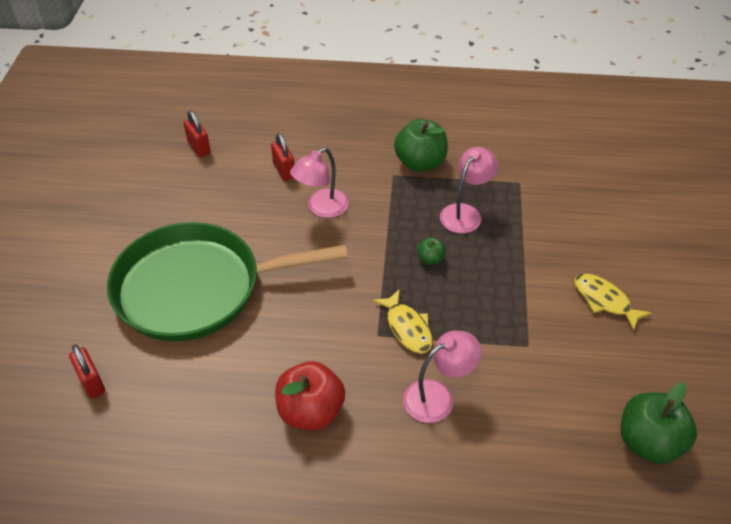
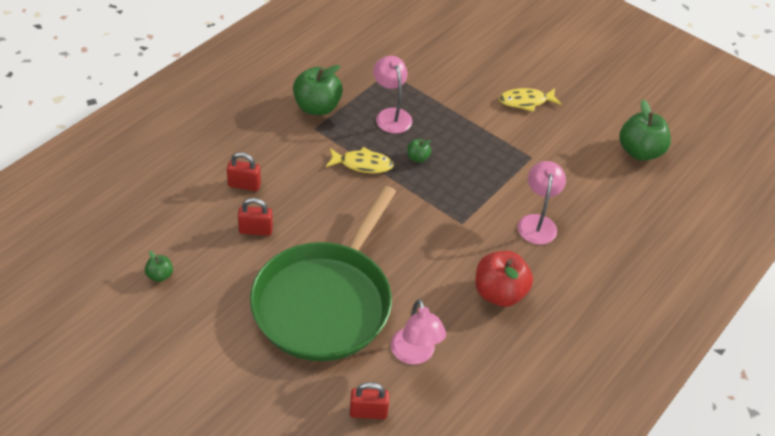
camera: 60 degrees left, 0 degrees up
red padlock [184,111,211,157] -> red padlock moved to [238,198,273,236]
pink lamp [290,147,349,218] -> pink lamp moved to [391,299,446,365]
yellow fish [373,289,433,353] -> yellow fish moved to [326,147,394,173]
none -> green apple [145,251,173,282]

